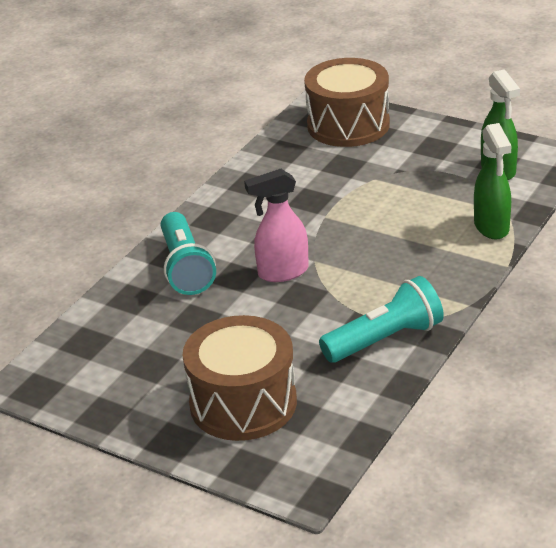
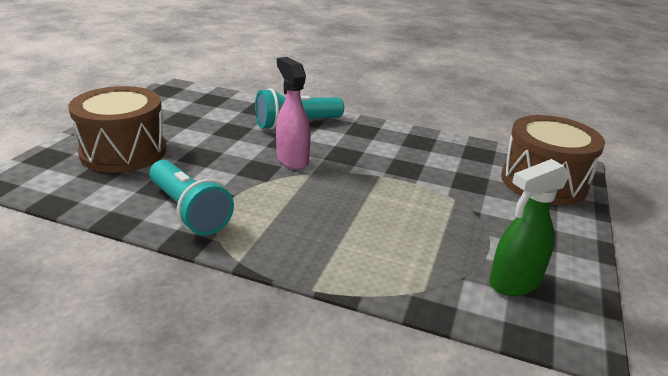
camera: 75 degrees right, 5 degrees down
green spray bottle [474,123,512,240] -> none

